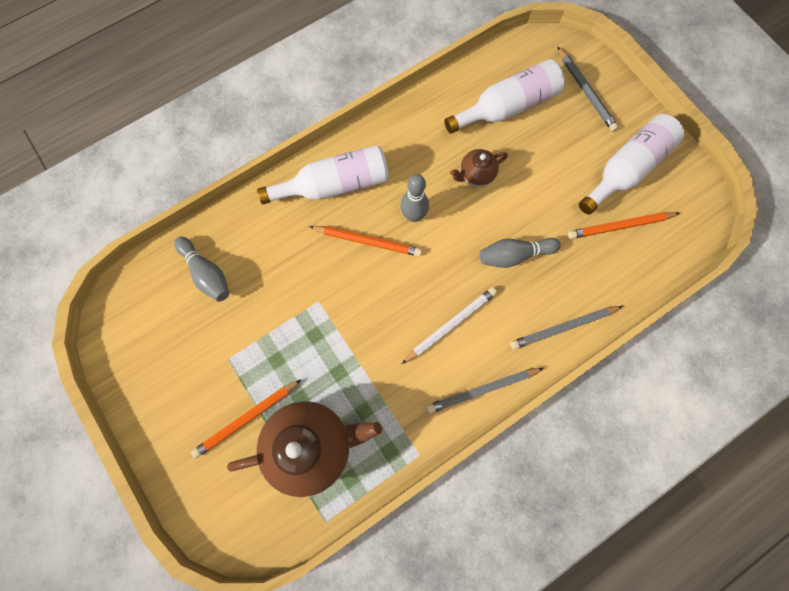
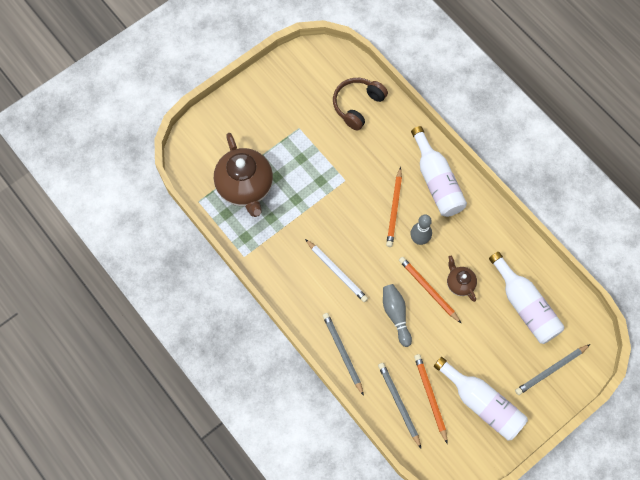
camera: 85 degrees right, 5 degrees down
grey bowling pin [174,237,229,302] -> brown headphones [333,78,388,131]
orange pencil [191,380,301,459] -> orange pencil moved to [399,257,462,324]
grey pencil [426,368,544,414] -> grey pencil moved to [378,363,421,448]

